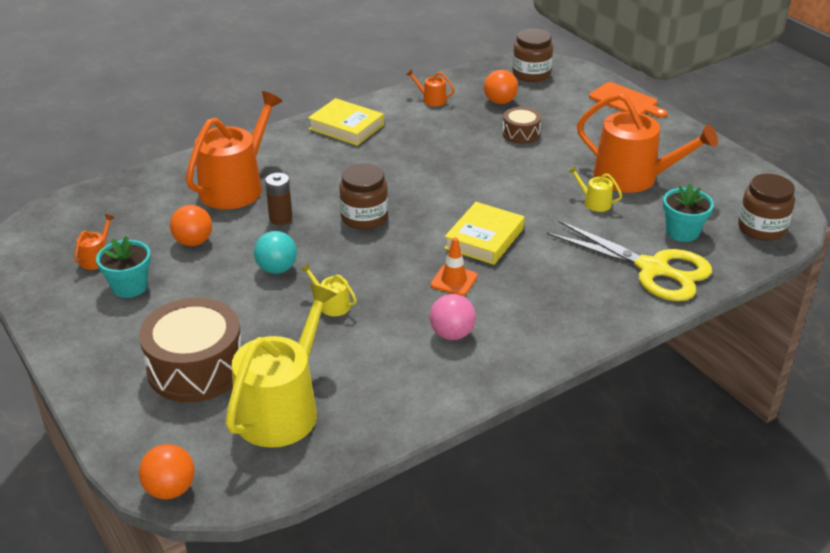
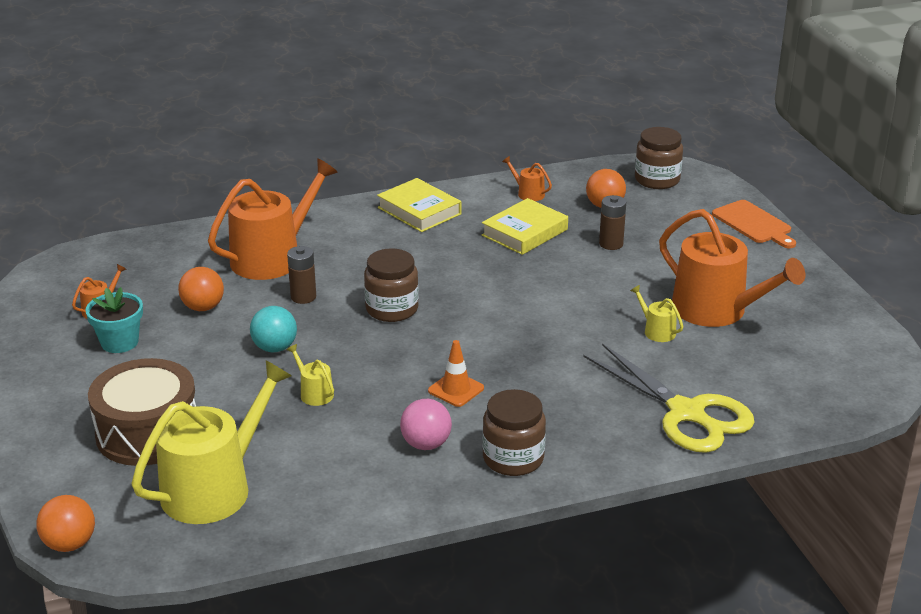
camera: 15 degrees right, 5 degrees down
yellow book [444,202,524,265] -> yellow book moved to [482,198,568,255]
brown drum [502,107,541,144] -> brown battery [599,195,626,250]
turquoise flower pot [663,183,714,242] -> none
brown jar [738,174,795,241] -> brown jar moved to [483,389,546,476]

